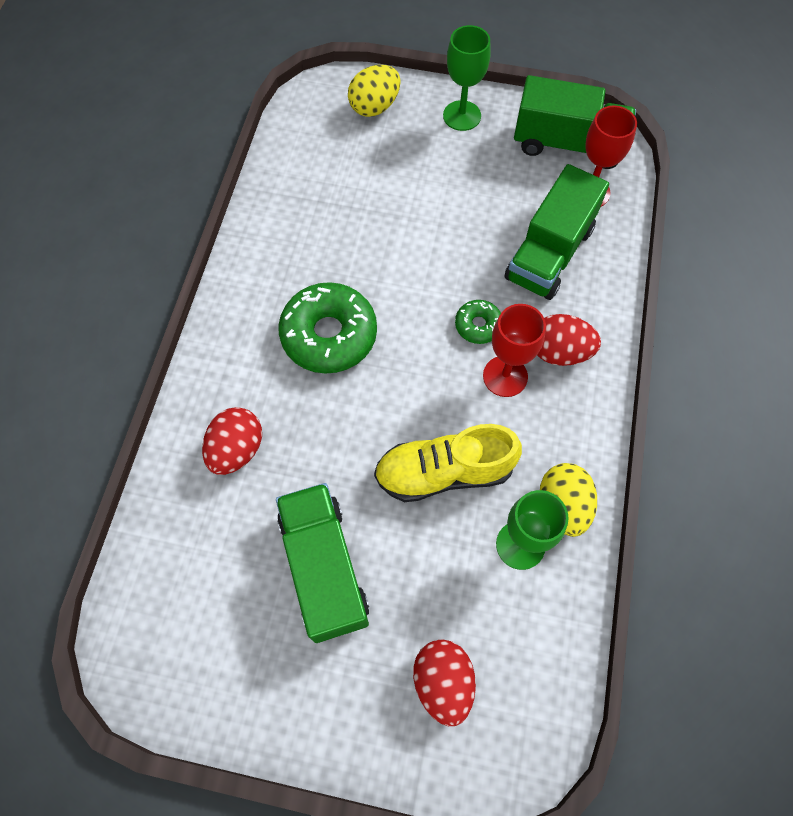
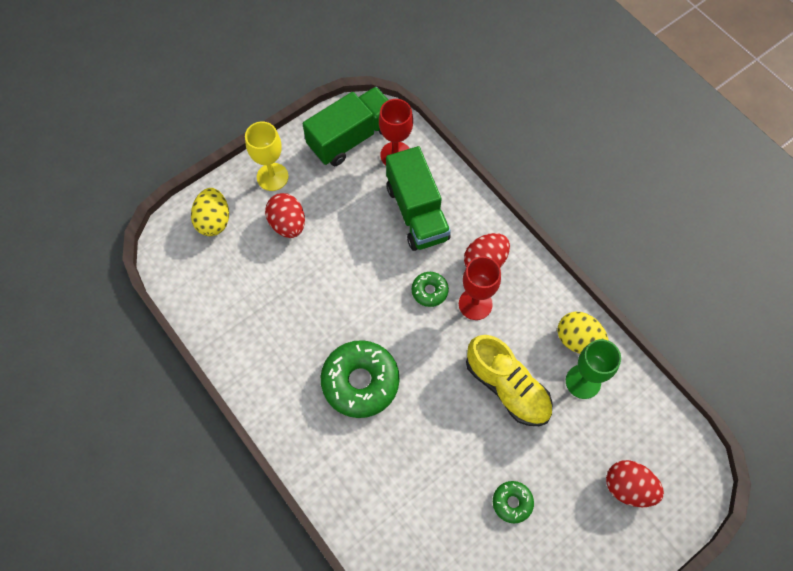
camera: 50 degrees left, 0 degrees up
red egg [202,407,262,475] -> red egg moved to [265,193,305,238]
green truck [276,483,369,643] -> green donut [493,481,534,524]
yellow shoe [374,424,522,502] -> yellow shoe turned 75 degrees counterclockwise [466,335,553,426]
green goblet [443,25,491,131] -> yellow goblet [245,122,289,191]

